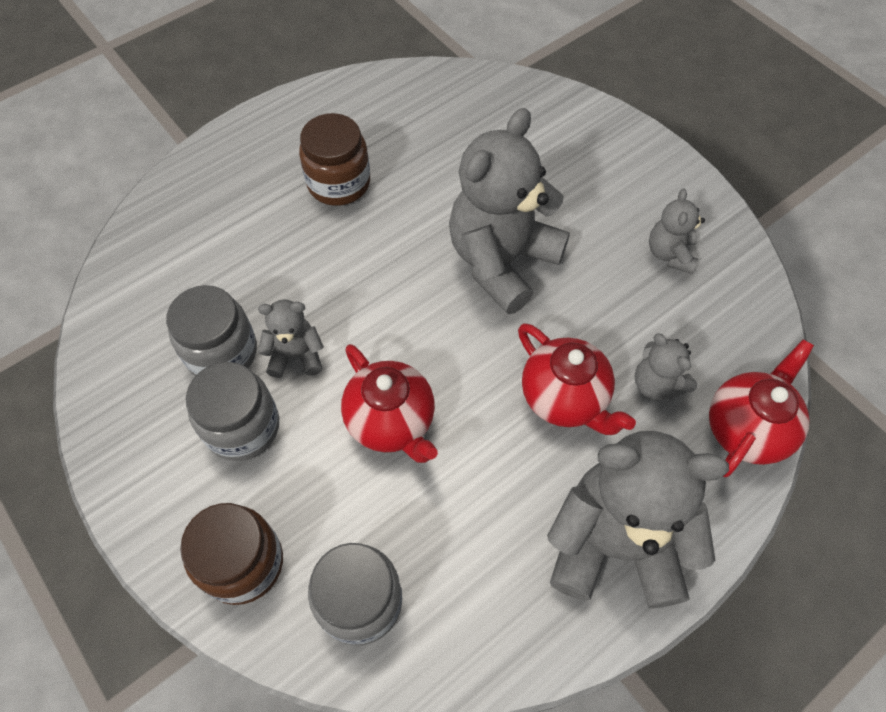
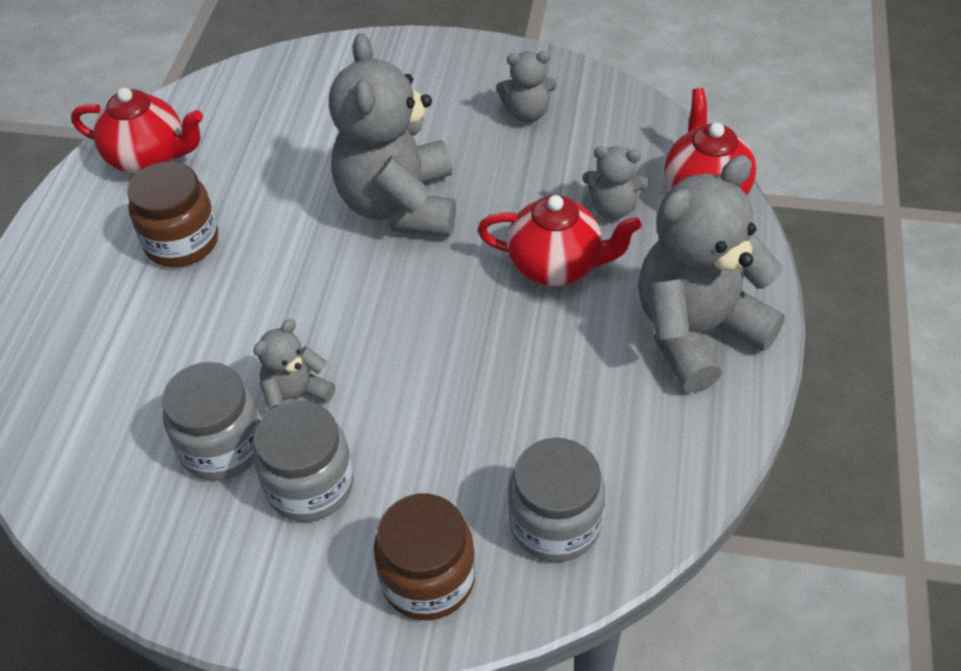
camera: 40 degrees left, 10 degrees down
red teapot [341,344,438,463] -> red teapot moved to [71,88,203,174]
grey teddy bear [649,189,705,274] -> grey teddy bear turned 60 degrees counterclockwise [496,51,557,122]

